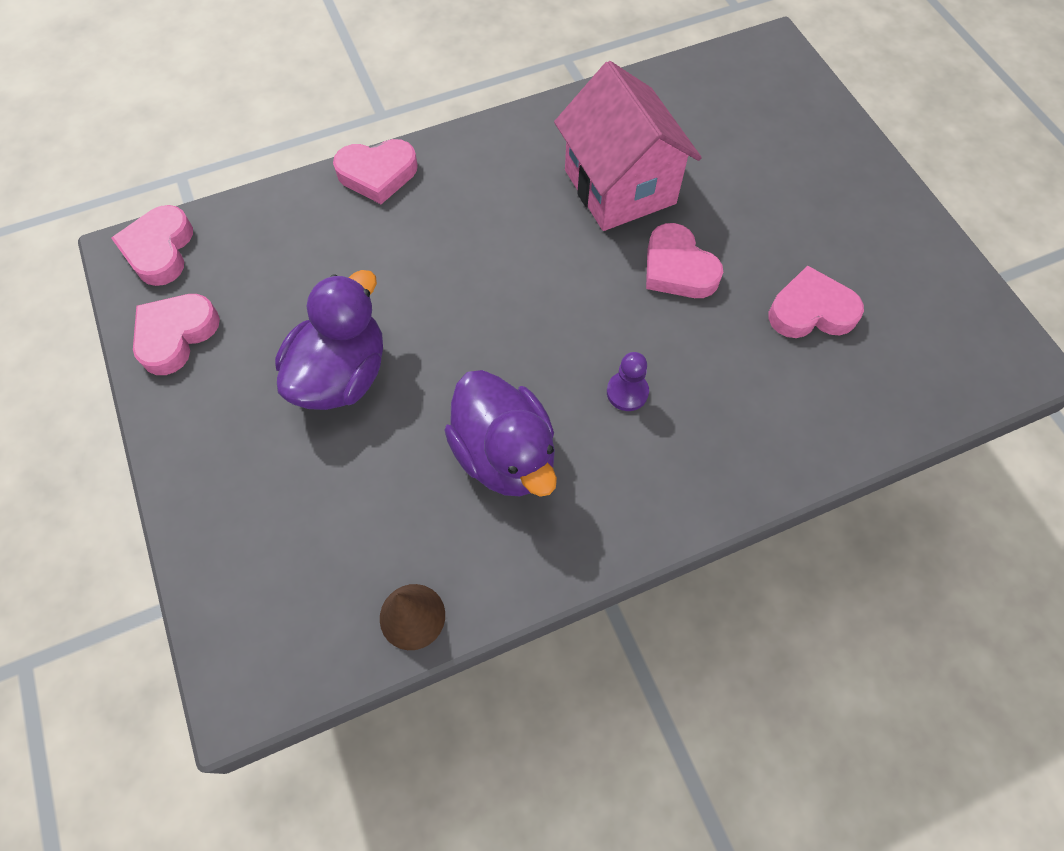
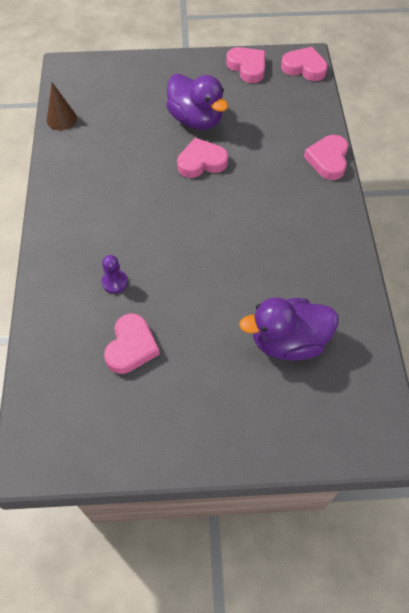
camera: 110 degrees right, 5 degrees down
purple duck [444,370,557,497] -> purple duck moved to [239,297,339,361]
pink house [554,61,702,231] -> none
purple pawn [607,352,649,411] -> purple pawn moved to [102,255,128,294]
pink heart [646,223,723,298] -> pink heart moved to [177,138,228,178]

